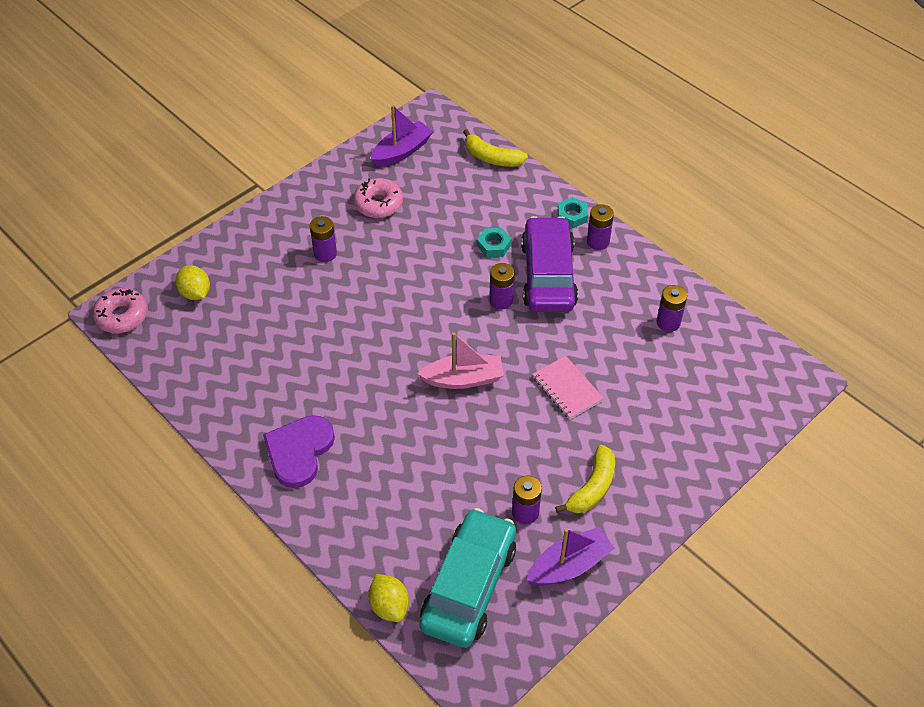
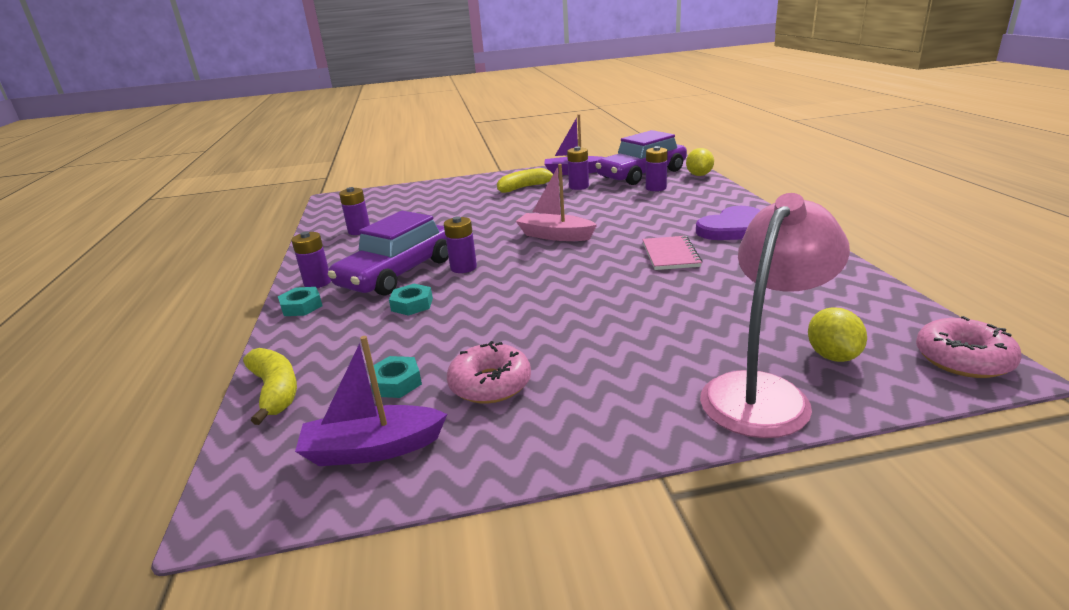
camera: 145 degrees left, 25 degrees down
purple battery [310,216,337,262] -> purple battery moved to [646,146,668,191]
turquoise car [419,508,516,648] -> purple car [595,130,687,185]
pink notebook [532,356,604,420] -> pink notebook moved to [642,236,703,270]
none -> turquoise nut [368,356,422,398]
none -> pink lamp [700,193,850,438]

